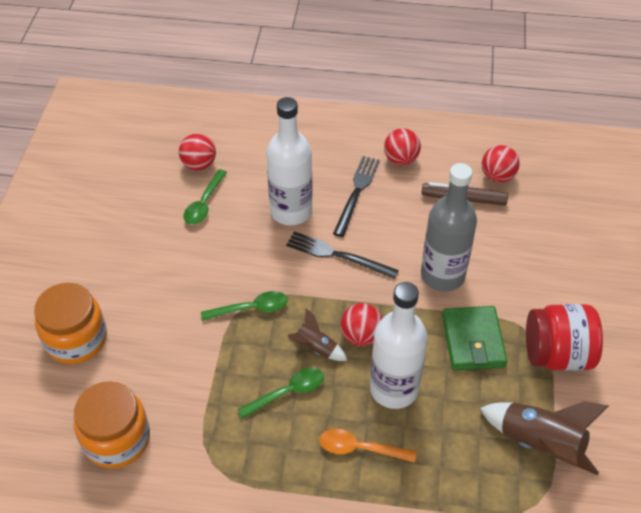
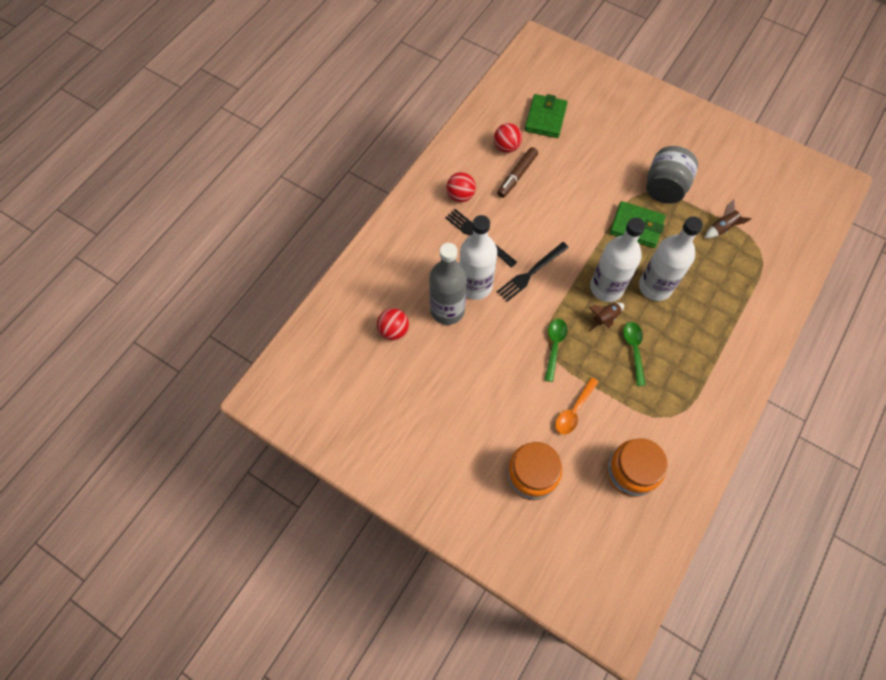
camera: 65 degrees left, 15 degrees up
green spoon [183,170,227,225] -> none
orange spoon [319,429,416,463] -> orange spoon moved to [555,377,598,434]
red ball [341,303,383,346] -> white bottle [590,218,645,302]
grey bottle [421,163,477,292] -> grey bottle moved to [429,243,467,325]
brown rocket [480,401,609,475] -> brown rocket [705,200,752,238], size x0.55
red jar [526,304,603,371] -> grey jar [646,146,698,204]
none -> green wallet [525,94,568,138]

